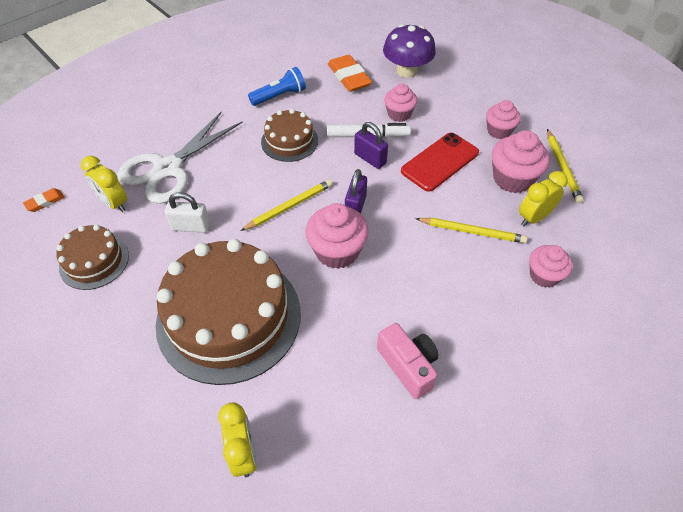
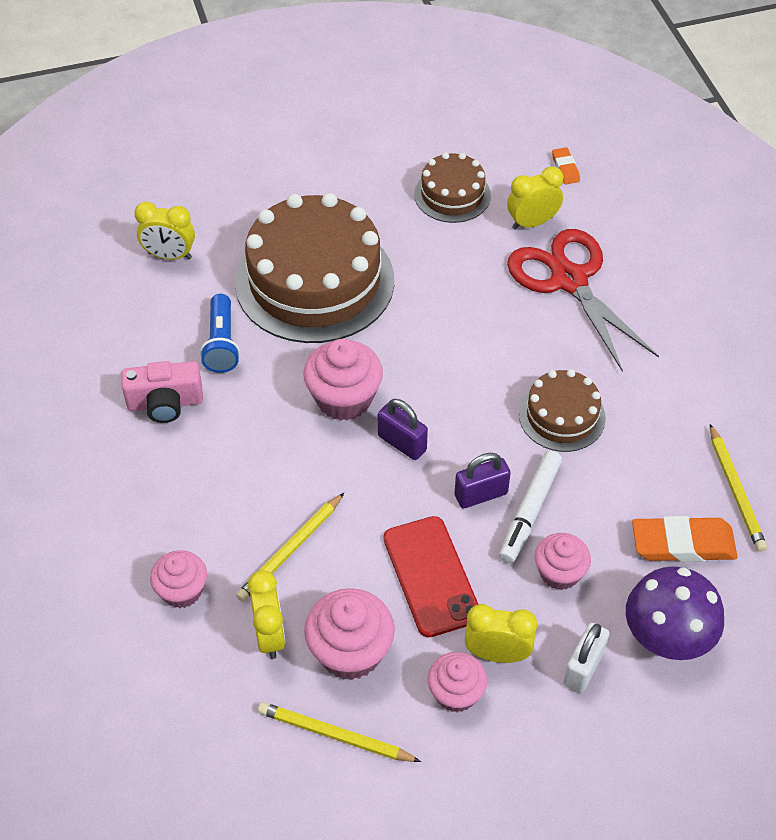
camera: 115 degrees right, 0 degrees up
white scissors [117,111,243,204] -> red scissors [507,229,659,372]
white padlock [165,192,210,233] -> white padlock moved to [563,623,609,693]
yellow pencil [241,179,333,231] -> yellow pencil moved to [710,424,767,552]
blue flashlight [248,67,306,106] -> blue flashlight moved to [200,294,240,373]
none -> yellow clock [465,604,537,663]

